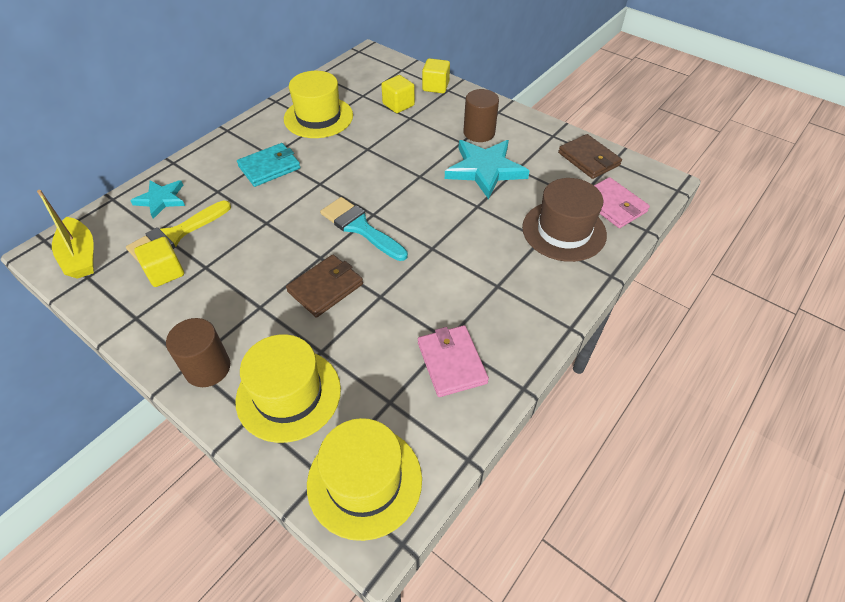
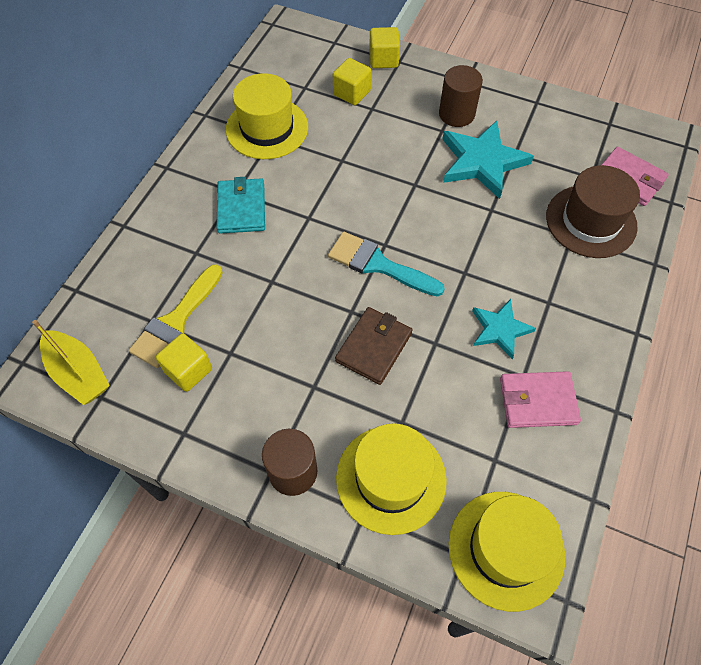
camera: 15 degrees left, 10 degrees up
turquoise star [130,180,185,219] -> turquoise star moved to [472,299,536,359]
turquoise wallet [237,143,301,187] -> turquoise wallet turned 45 degrees counterclockwise [217,177,265,234]
pink wallet [418,325,489,397] -> pink wallet turned 60 degrees counterclockwise [500,371,581,428]
brown wallet [558,134,622,179] -> none

